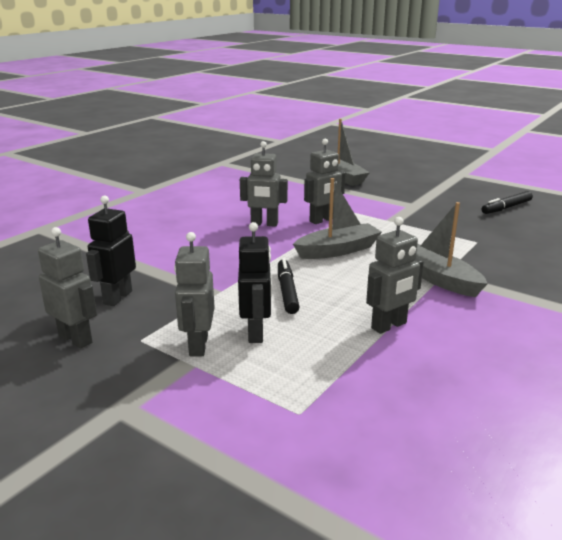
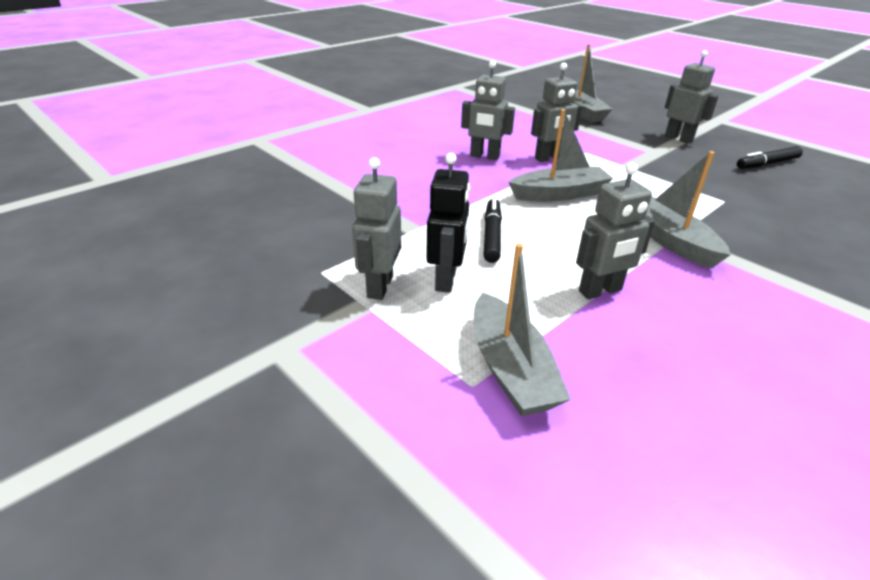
camera: 10 degrees right, 10 degrees up
grey robot [38,227,97,349] -> grey robot moved to [665,50,719,144]
black robot [86,196,136,306] -> none
none -> grey boat [474,243,571,416]

